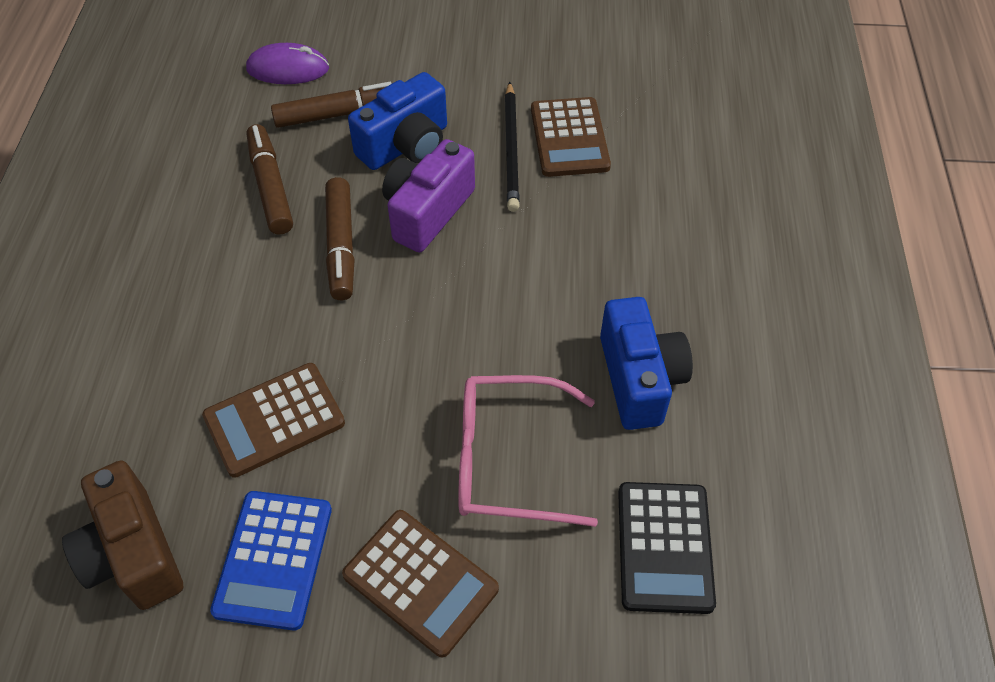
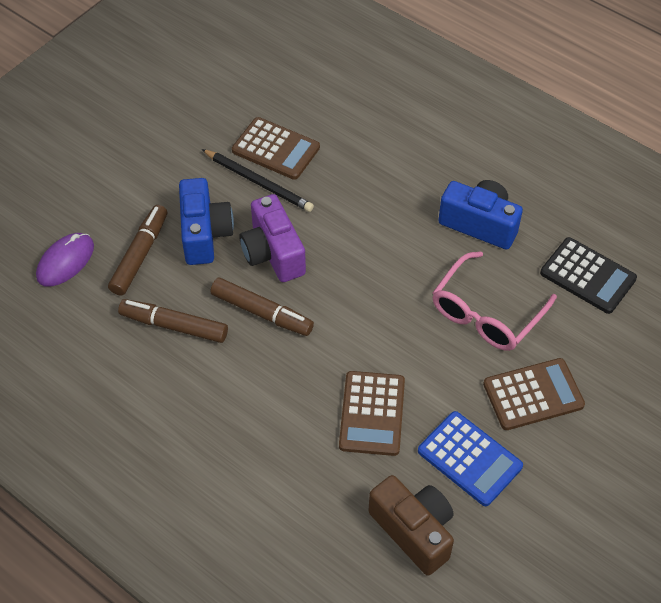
camera: 55 degrees left, 0 degrees up
brown camera [62,460,183,610] -> brown camera turned 135 degrees counterclockwise [368,475,454,576]

